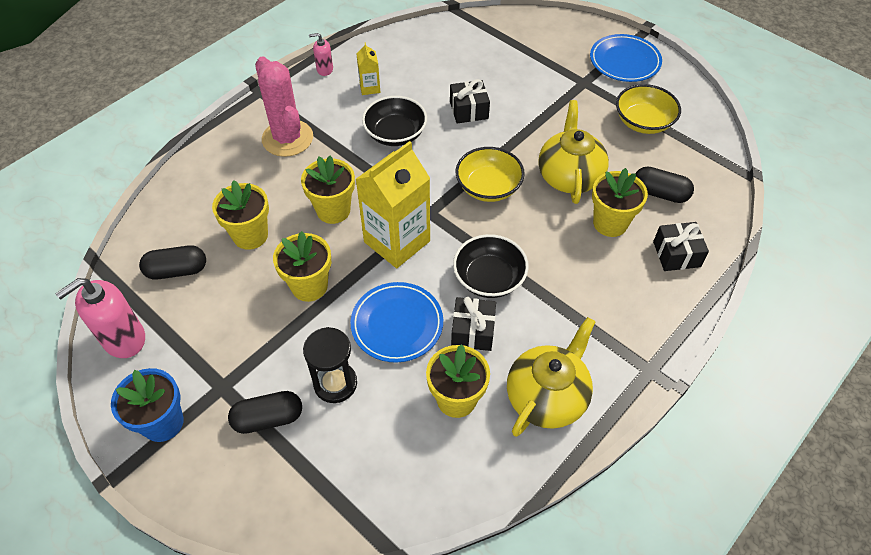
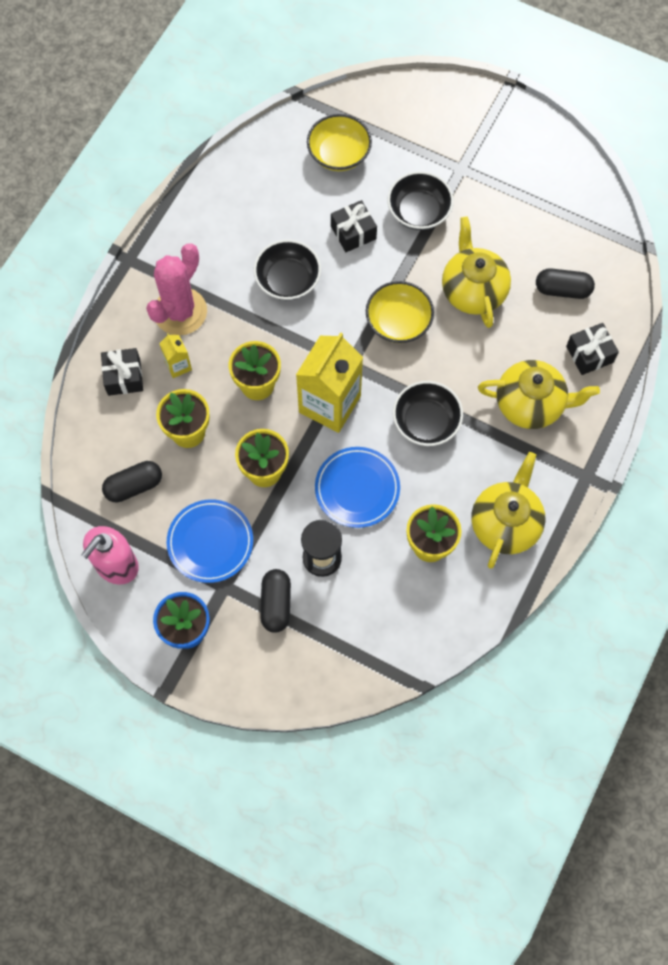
camera: 15 degrees left, 15 degrees up
black capsule [228,391,302,434] -> black capsule turned 60 degrees counterclockwise [260,569,291,633]
pink cactus [255,56,313,157] -> pink cactus turned 75 degrees clockwise [146,243,207,335]
pink soap dispenser [309,33,333,76] -> none
yellow carton [356,43,380,95] -> yellow carton moved to [159,333,192,378]
black gift [451,297,496,351] -> black gift moved to [101,348,143,396]
blue plate [590,34,662,82] -> blue plate moved to [166,499,253,583]
yellow flower pot [592,168,648,237] -> none
yellow bowl [616,84,681,134] -> yellow bowl moved to [307,114,372,171]
none -> black bowl [387,171,454,230]
none -> yellow teapot [478,360,600,429]

